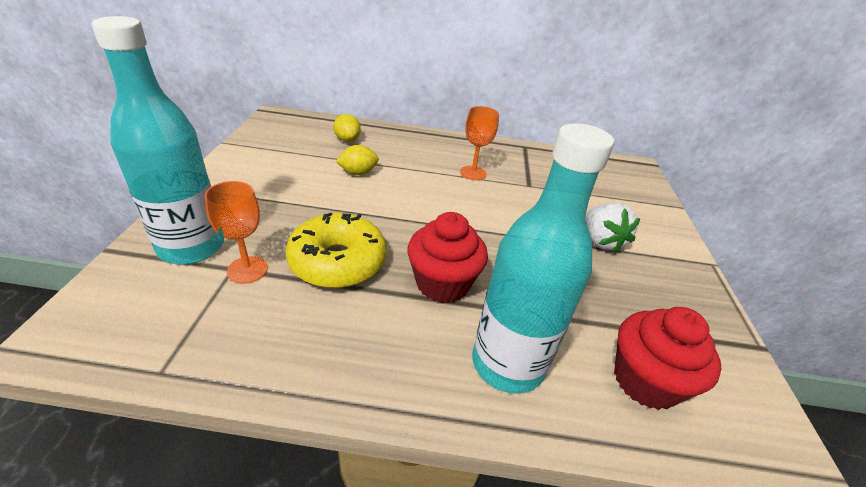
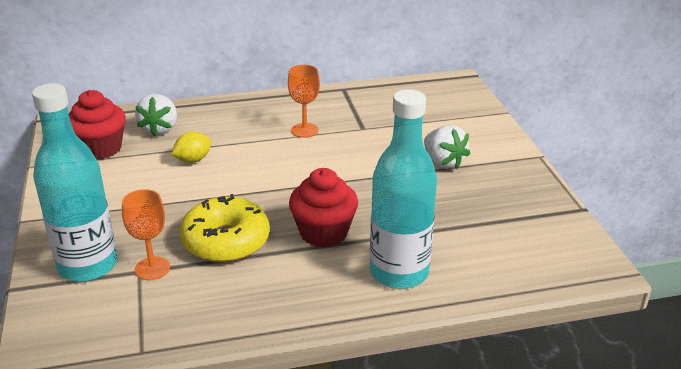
camera: 15 degrees left, 5 degrees down
yellow lemon [333,114,361,142] -> white strawberry [135,94,177,136]
red cupcake [614,307,722,410] -> red cupcake moved to [69,90,126,160]

